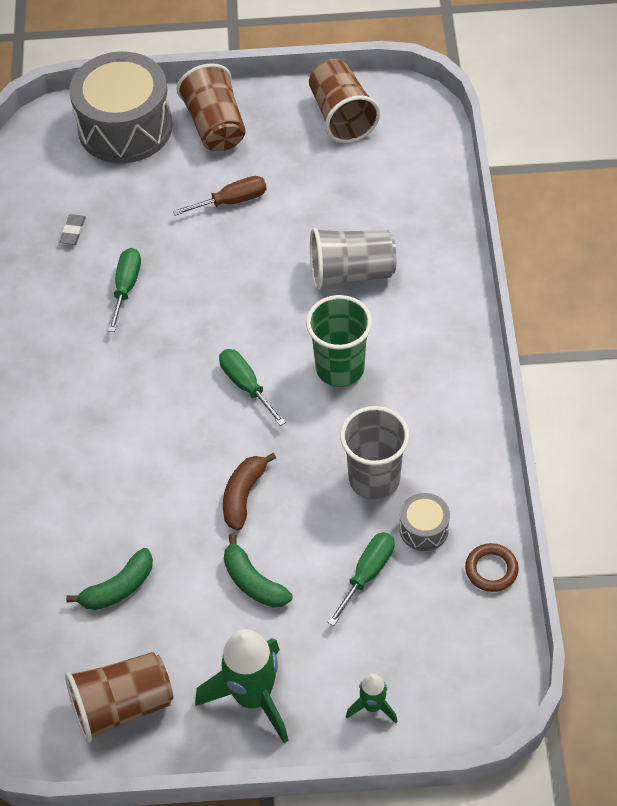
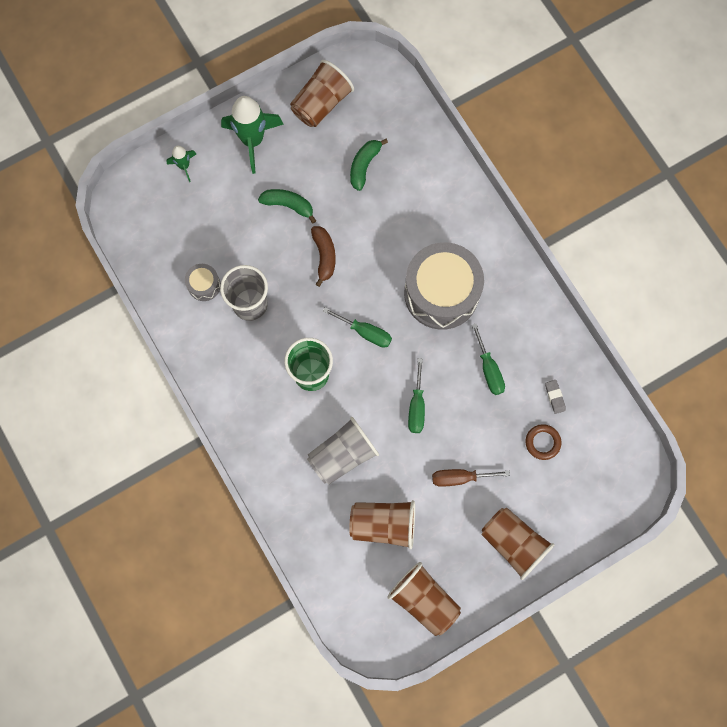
camera: 150 degrees right, 20 degrees up
grey drum [69,51,173,163] -> grey drum moved to [404,242,484,330]
brown screwdriver [173,176,267,216] -> brown screwdriver turned 45 degrees clockwise [432,469,510,487]
green screwdriver [327,532,394,626] -> green screwdriver moved to [408,358,425,433]
brown ring [465,543,519,592] -> brown ring moved to [526,424,561,460]
none -> brown cup [349,500,415,549]

